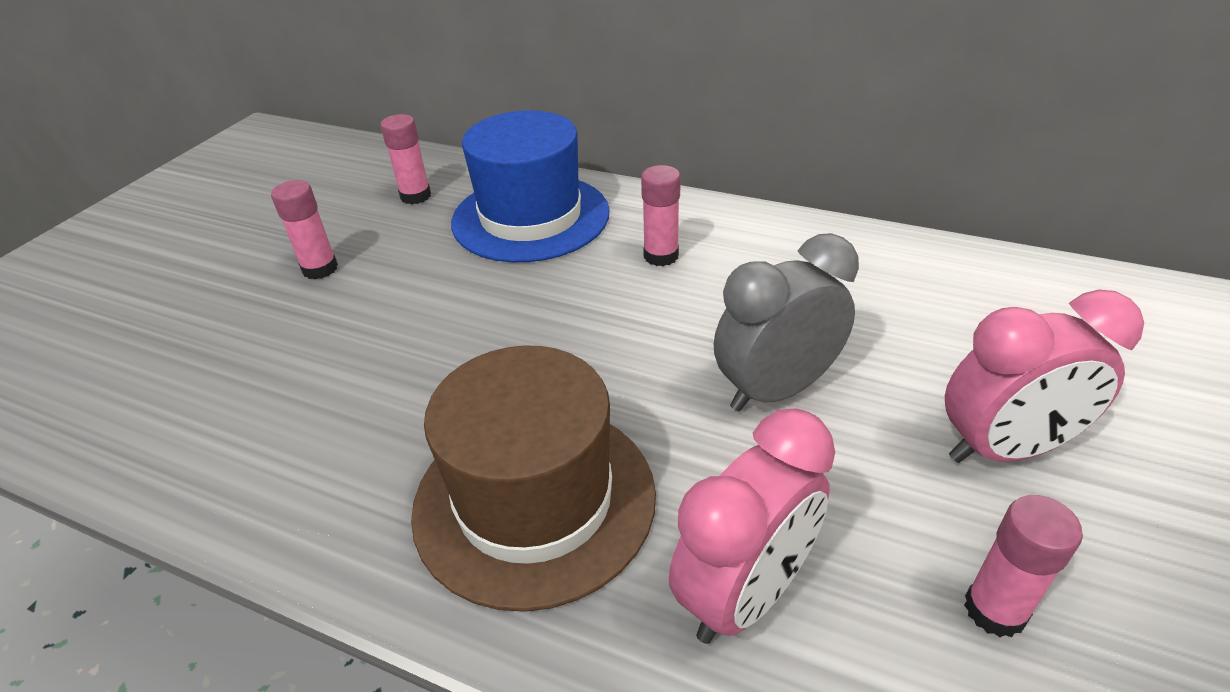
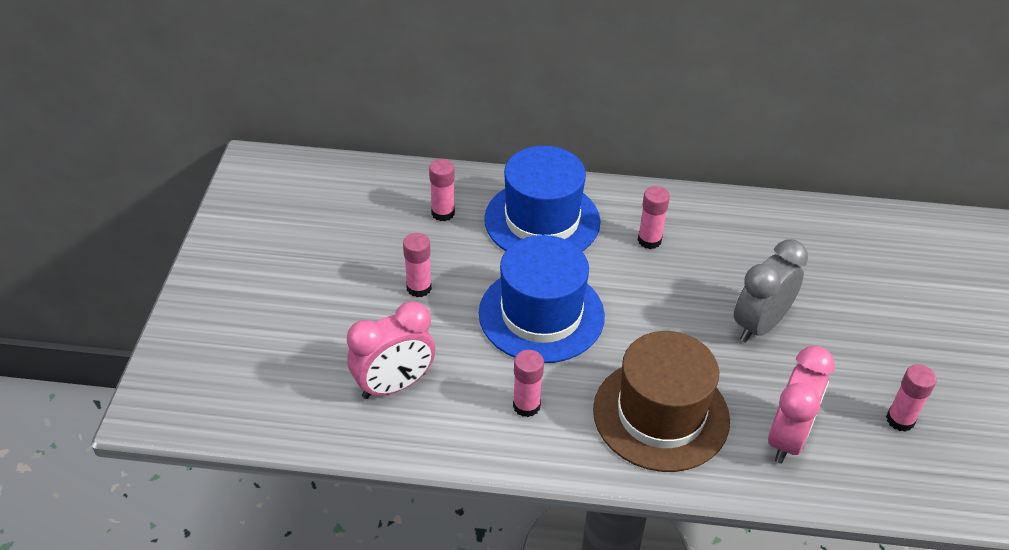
camera: 20 degrees left, 5 degrees up
pink clock [945,290,1144,463] -> pink clock moved to [347,301,435,399]
none -> blue hat [479,235,605,363]
none -> pink glue stick [513,350,544,417]

